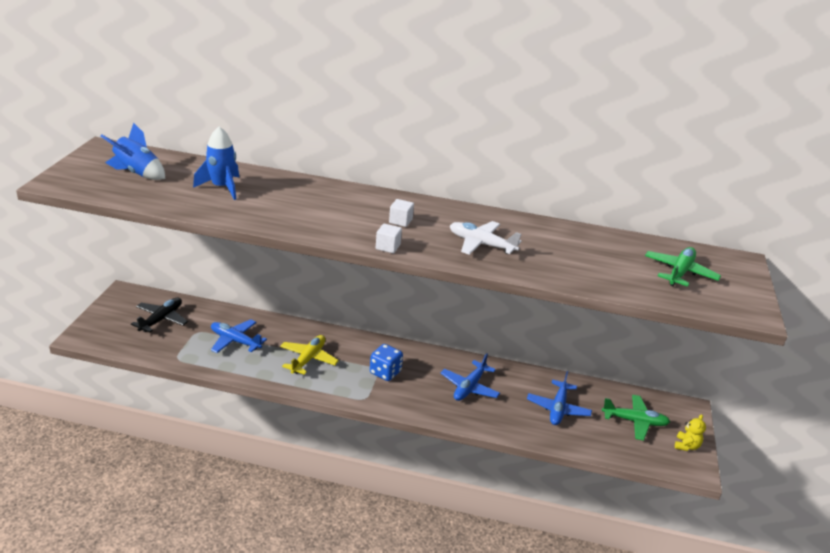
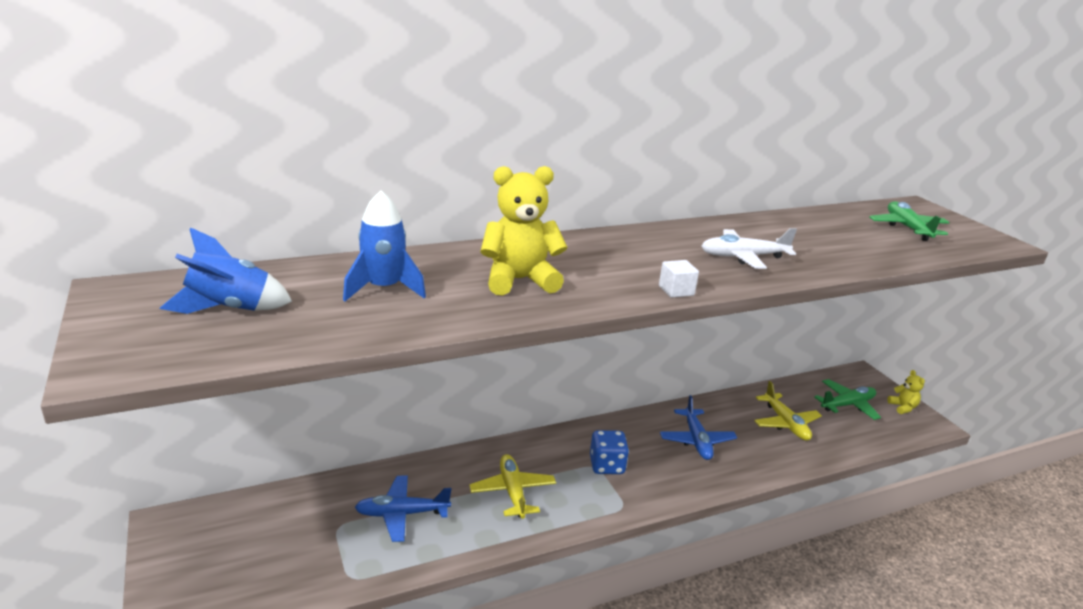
camera: 35 degrees left, 5 degrees down
black plane [131,298,188,333] -> none
white cube [389,199,414,227] -> none
blue plane [527,371,592,425] -> yellow plane [754,381,822,441]
none -> yellow teddy bear [480,166,568,295]

